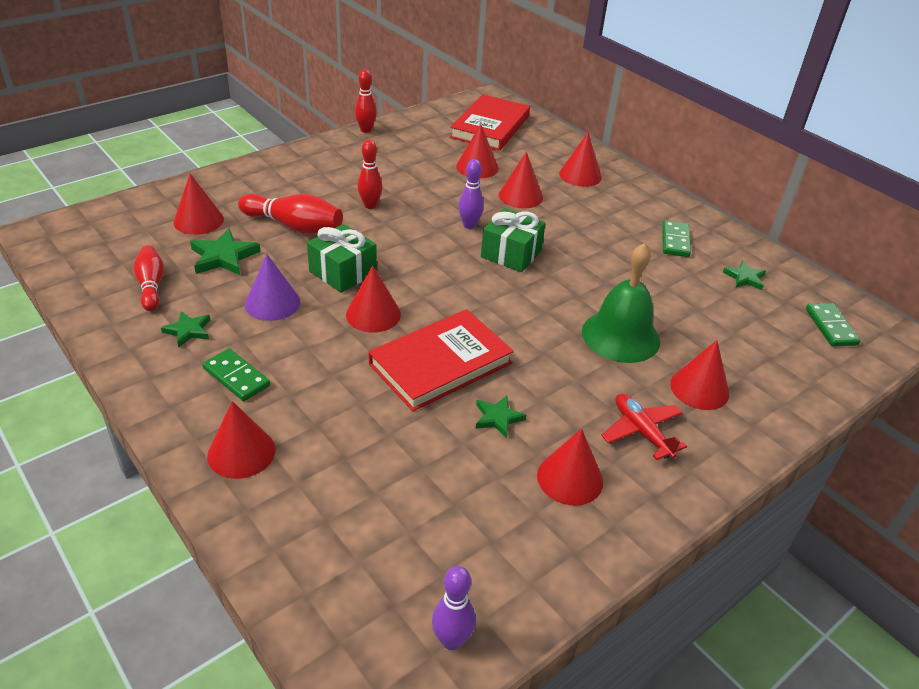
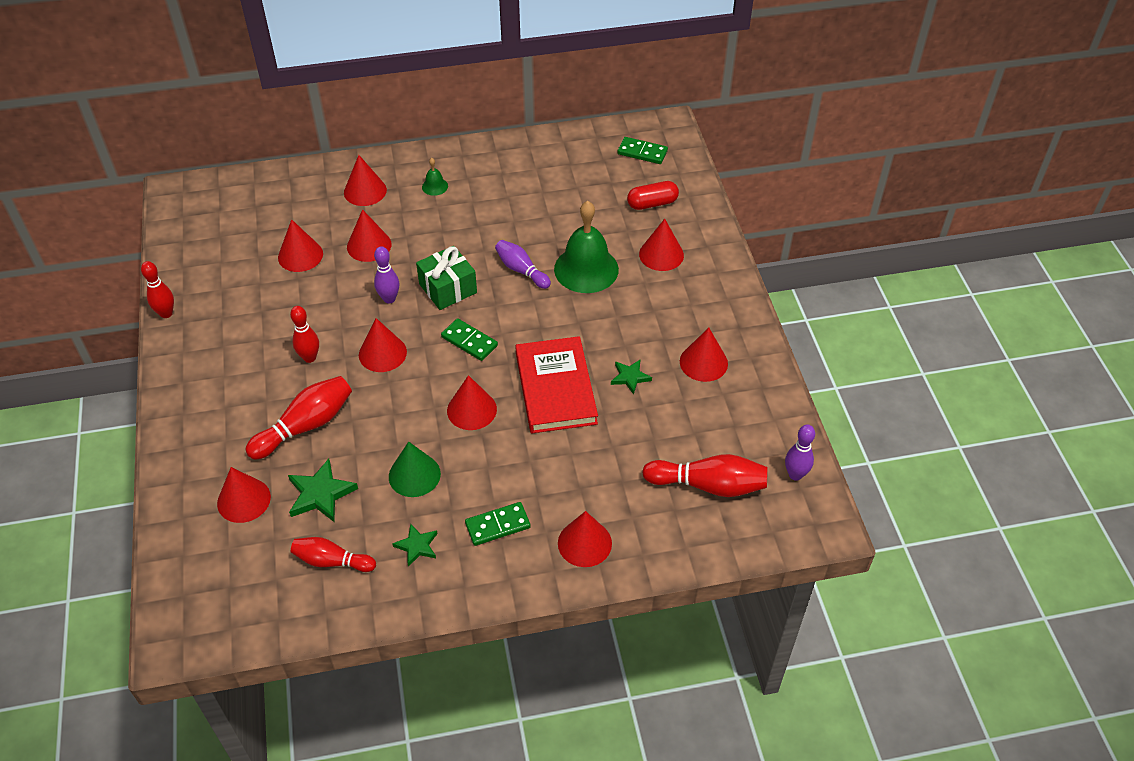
camera: 60 degrees left, 10 degrees up
purple cone [245,254,300,321] -> green cone [389,442,441,497]
green gift [307,224,377,293] -> none
red book [450,95,530,151] -> none
red plane [601,394,687,460] -> none
green domino [662,220,691,257] -> green domino moved to [441,318,498,361]
green star [723,260,766,290] -> none
none -> red cone [359,318,407,372]
none -> green bell [422,158,448,196]
none -> purple bowling pin [495,240,551,289]
none -> red capsule [627,181,679,210]
none -> red bowling pin [642,454,768,497]

